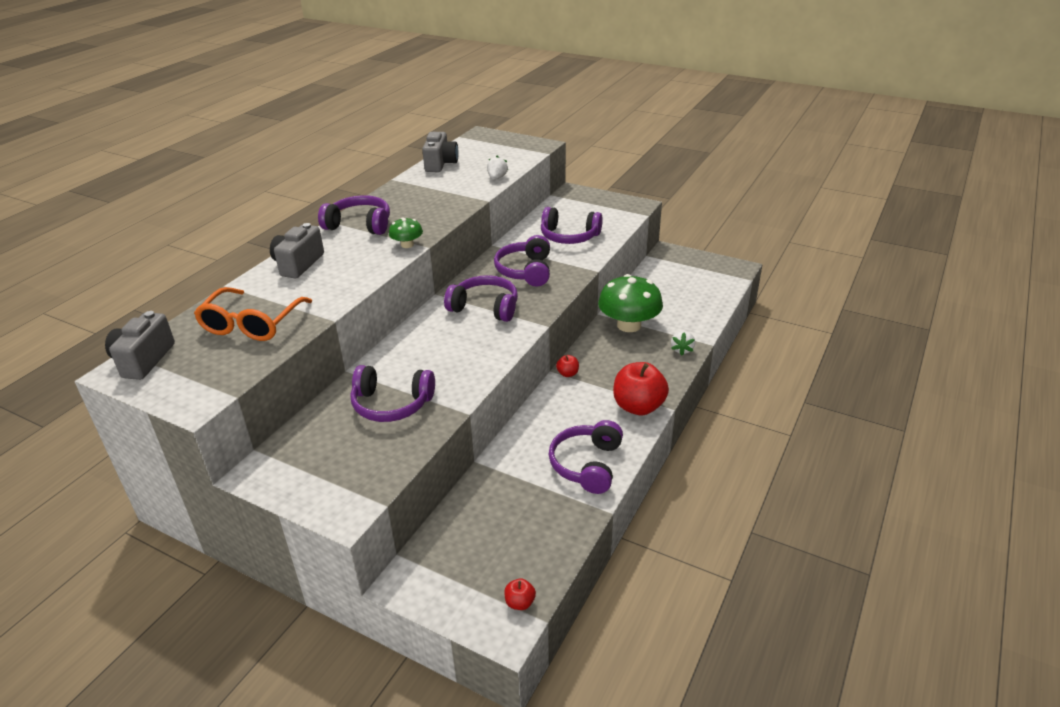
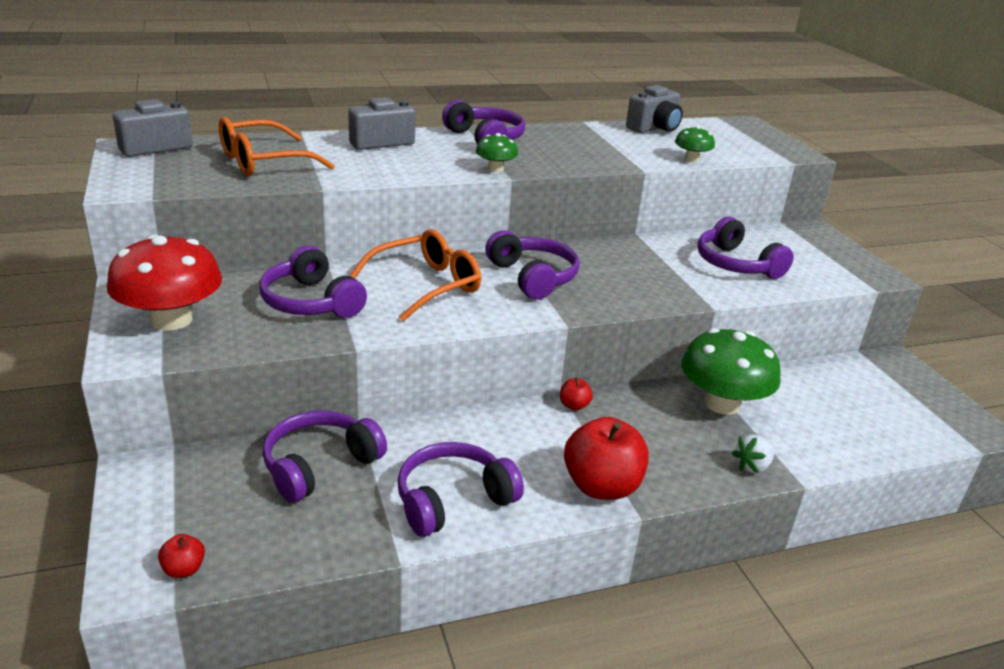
camera: 40 degrees right, 5 degrees down
white strawberry [487,156,508,180] -> green mushroom [675,126,715,162]
purple headphones [494,235,550,287] -> purple headphones moved to [262,411,387,503]
none -> red mushroom [107,235,222,331]
none -> orange glasses [350,229,481,321]

